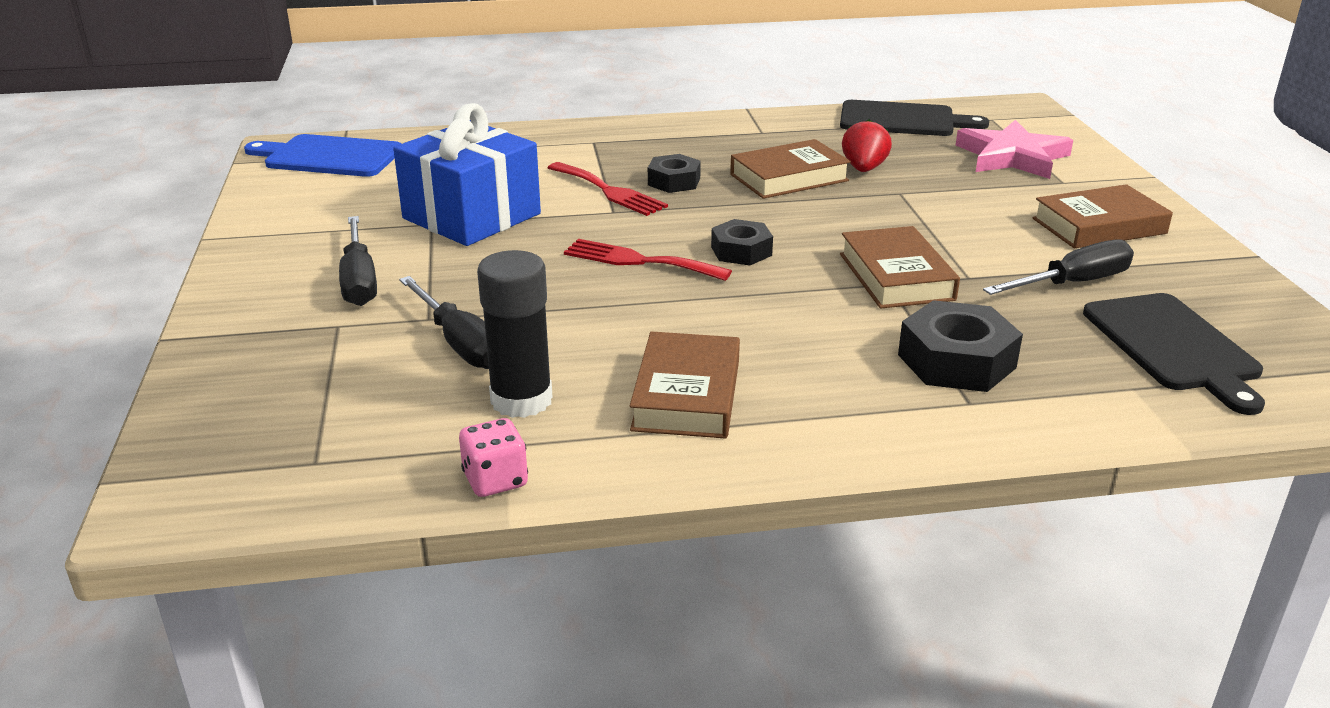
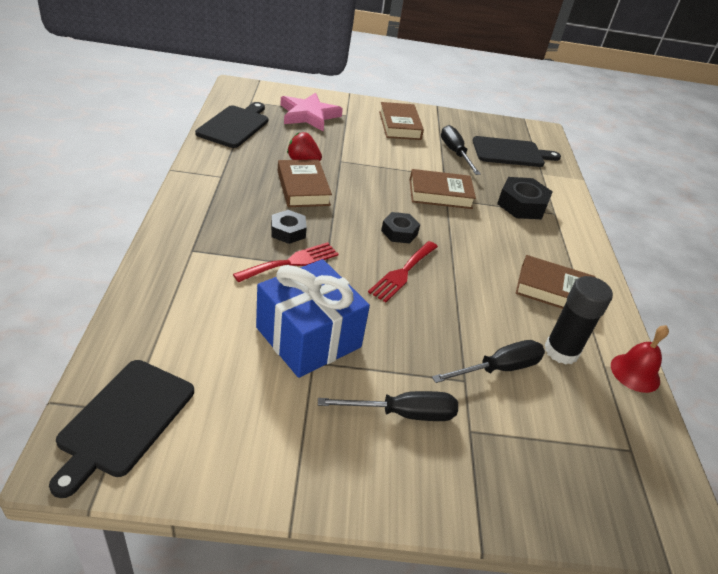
camera: 85 degrees left, 10 degrees up
blue cutting board [244,134,402,177] -> black cutting board [49,360,194,498]
pink dice [459,418,528,497] -> red bell [611,325,669,393]

